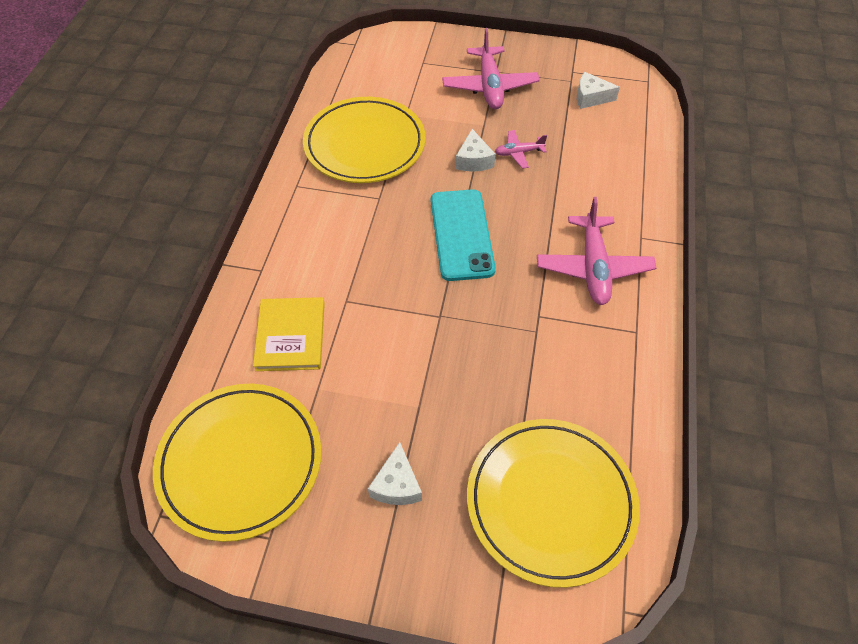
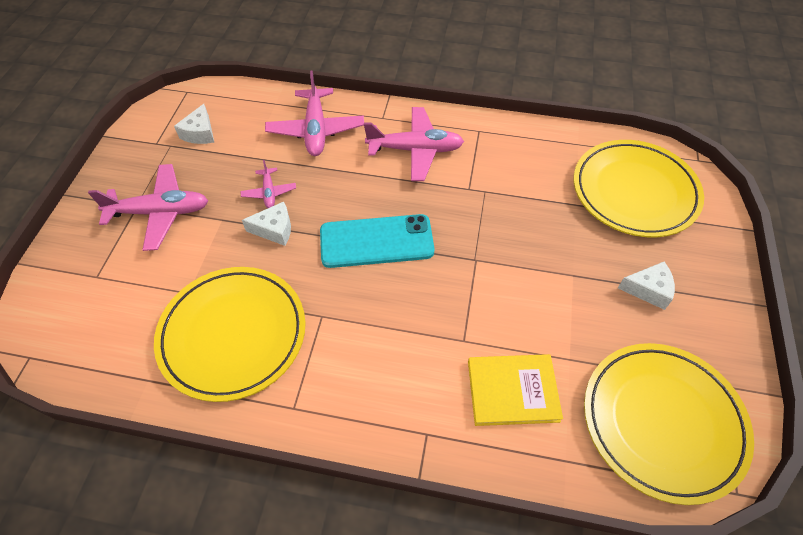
camera: 90 degrees left, 0 degrees up
none -> pink plane [265,71,364,156]

